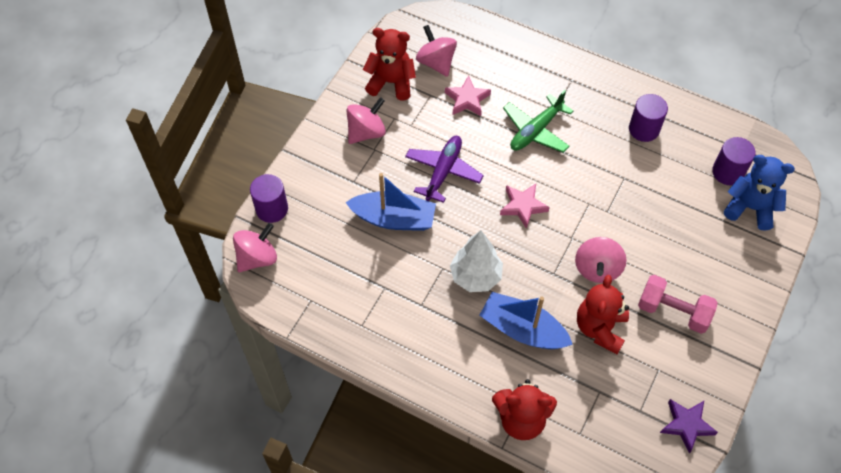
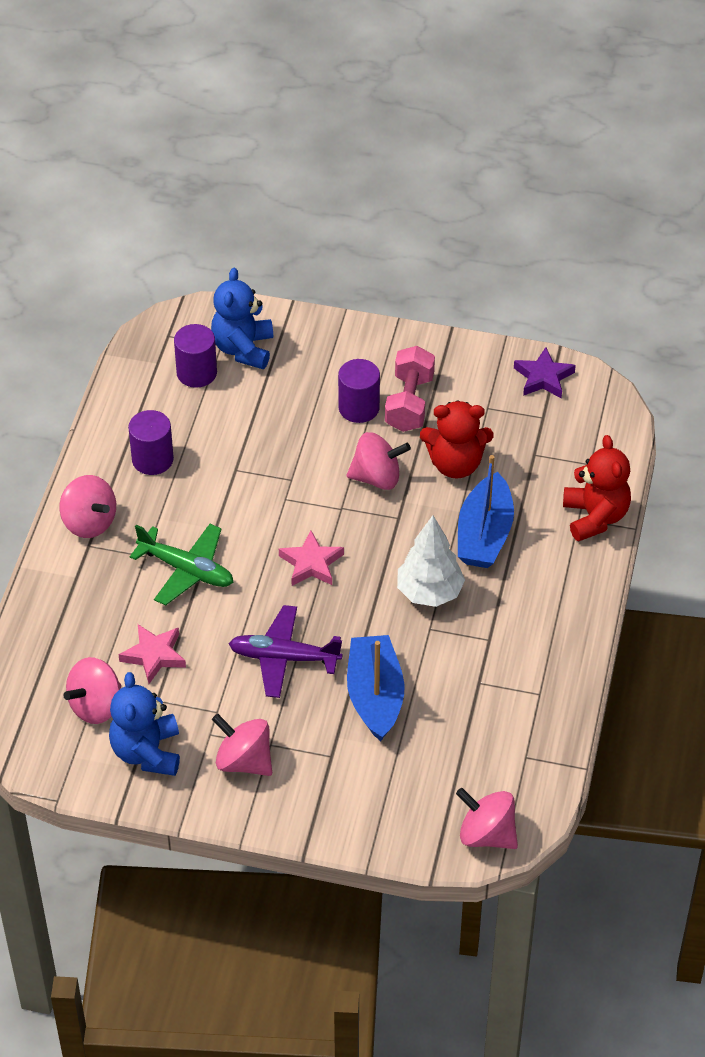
camera: 105 degrees left, 10 degrees down
purple cylinder [250,174,288,223] -> purple cylinder moved to [338,359,380,423]
red teddy bear [363,28,416,101] -> blue teddy bear [109,672,180,776]
none -> pink spinning top [60,475,116,538]

